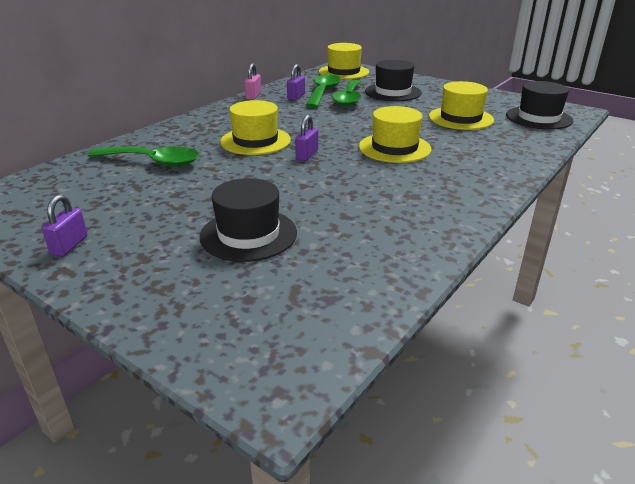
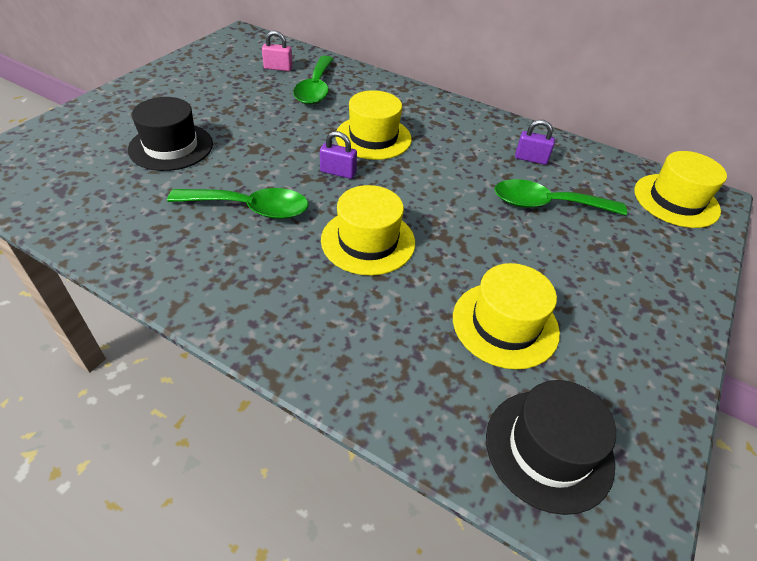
camera: 80 degrees right, 15 degrees up
purple padlock [42,194,88,256] -> none
pink padlock [244,63,261,100] -> pink padlock moved to [262,31,293,71]
green spoon [305,74,341,108] -> green spoon moved to [167,188,308,219]
black hat [365,60,422,101] -> none

